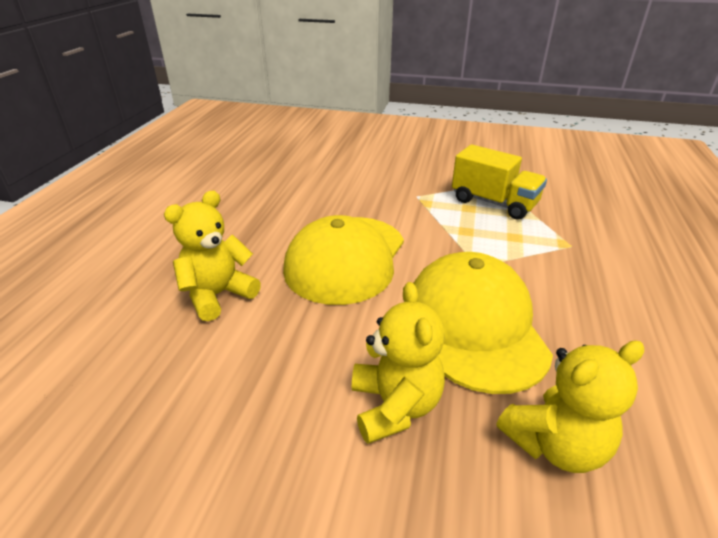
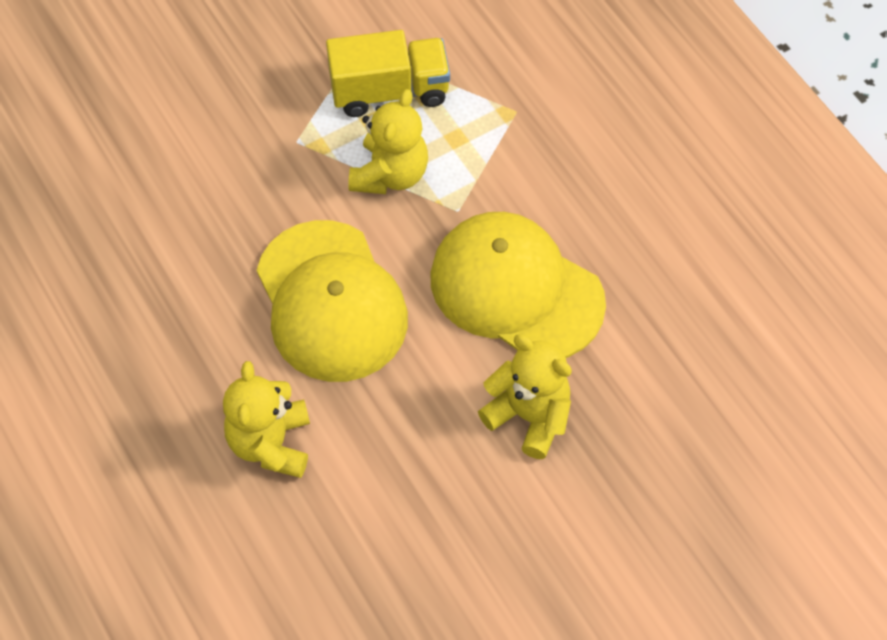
camera: 45 degrees left, 25 degrees up
yellow teddy bear [496,340,644,473] -> yellow teddy bear moved to [348,89,428,194]

